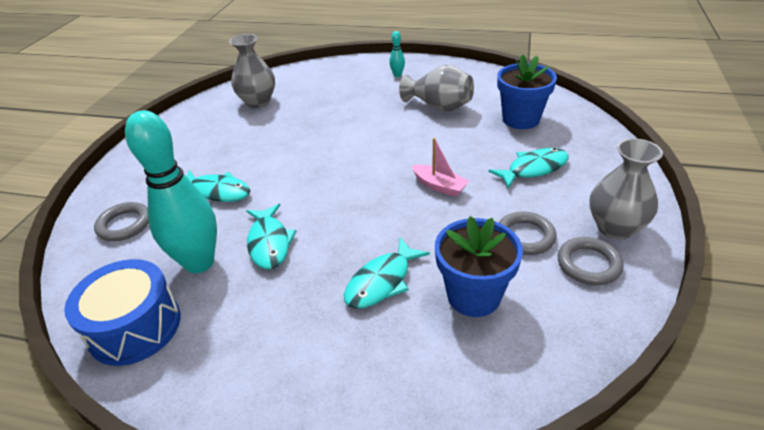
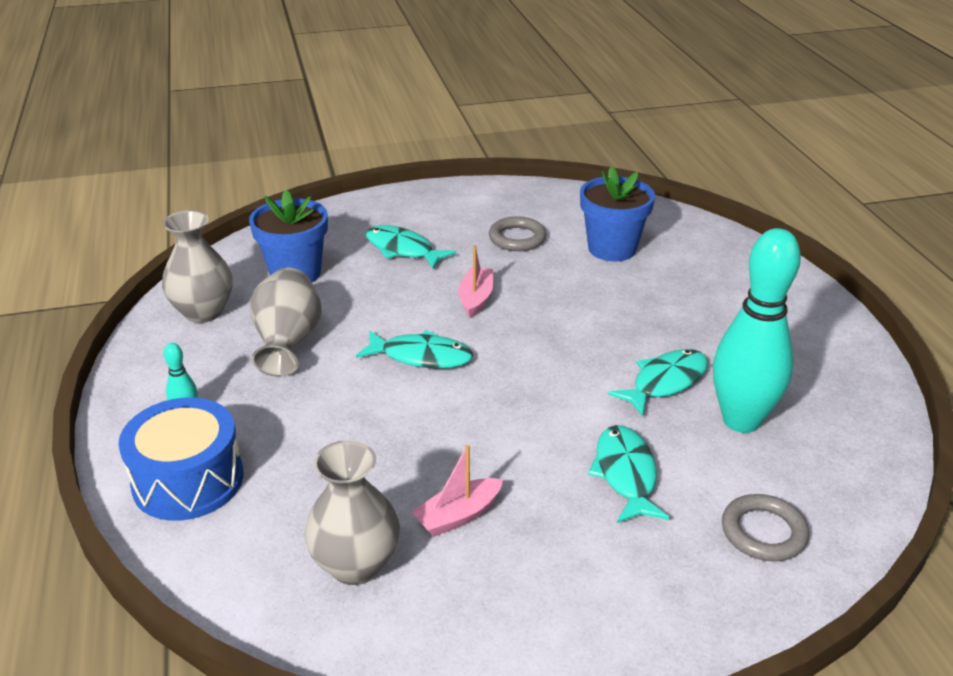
camera: 120 degrees left, 5 degrees down
blue drum [64,259,181,366] -> blue drum moved to [118,397,243,521]
turquoise fish [344,238,430,309] -> turquoise fish moved to [356,330,473,368]
grey ring [558,237,623,285] -> none
grey vase [589,138,663,239] -> grey vase moved to [162,210,233,323]
none -> pink boat [412,445,503,537]

